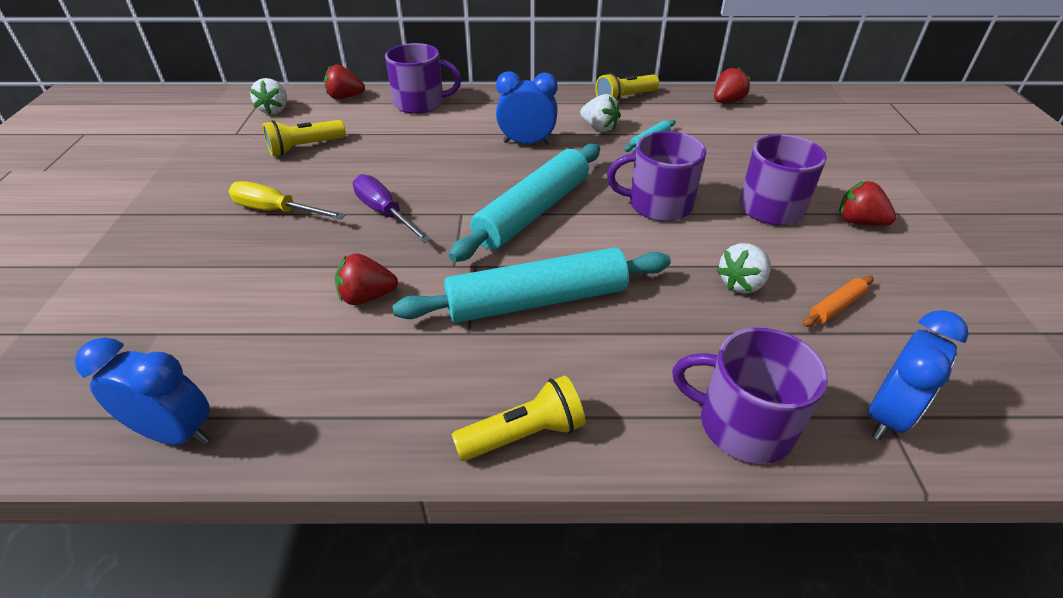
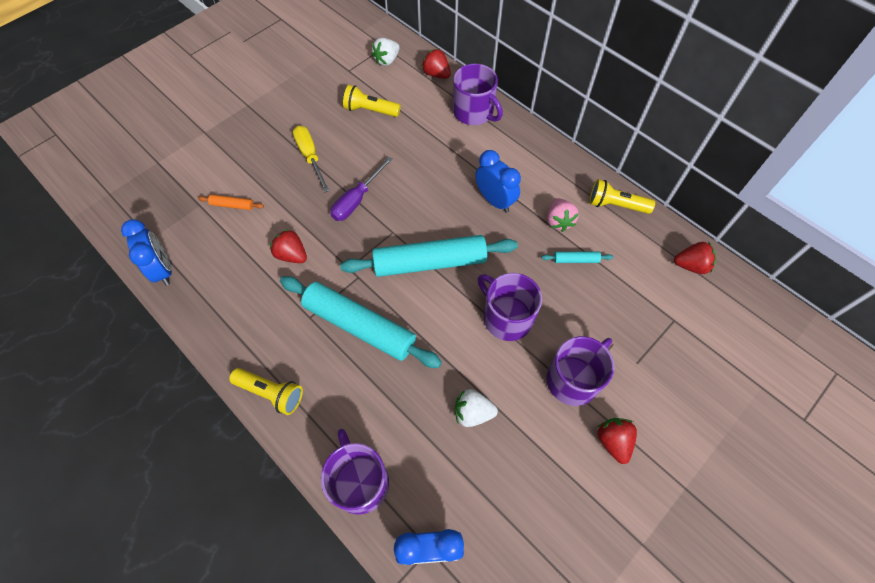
camera: 45 degrees right, 20 degrees up
purple screwdriver [353,174,431,243] -> purple screwdriver turned 150 degrees counterclockwise [330,157,393,221]
white strawberry [580,94,621,132] -> pink strawberry [547,198,579,232]
orange rolling pin [803,276,874,327] -> orange rolling pin moved to [198,195,264,210]

